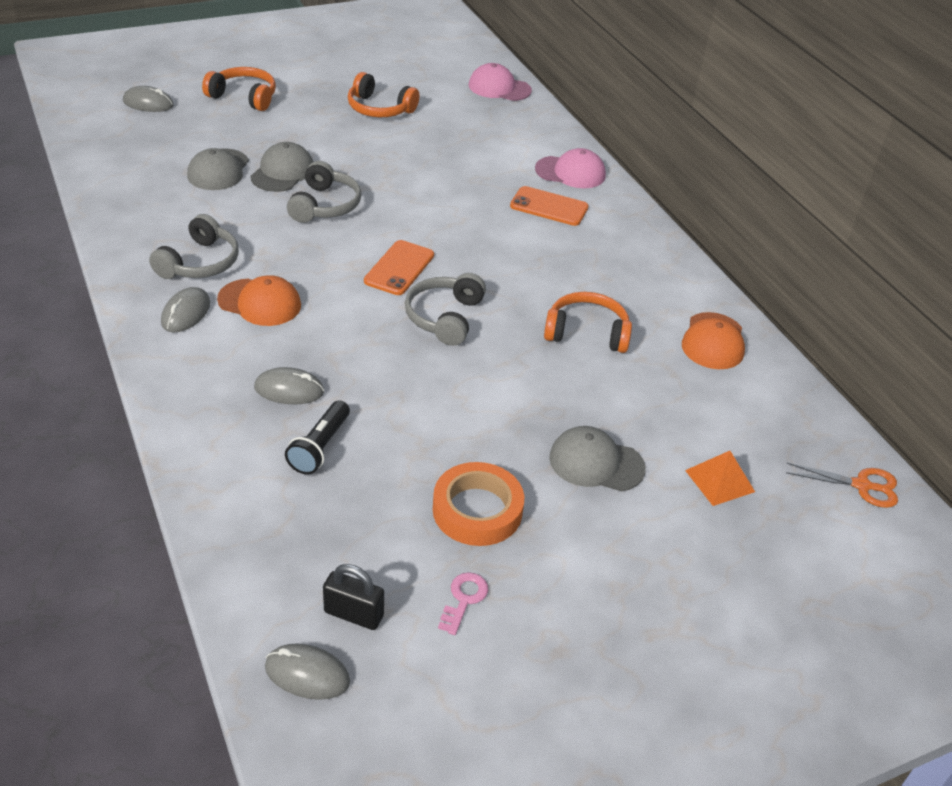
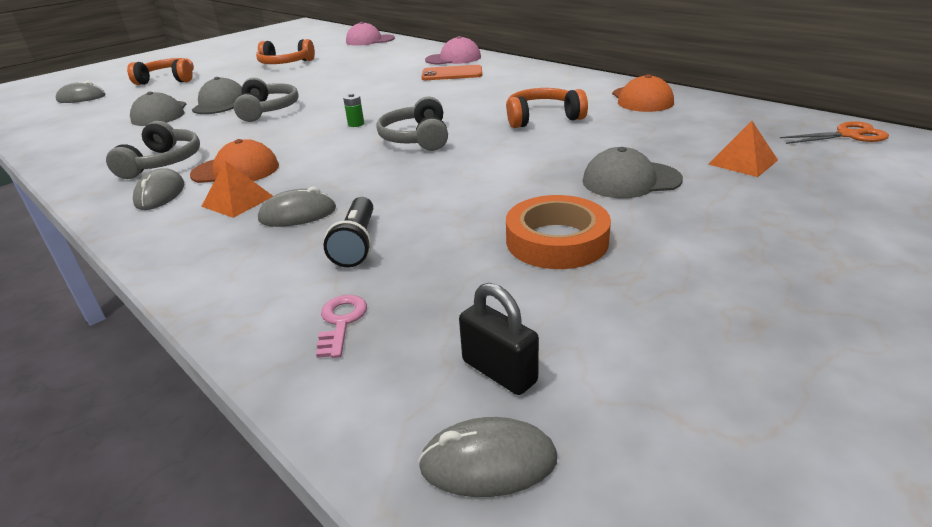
camera: 15 degrees left, 10 degrees down
black padlock [323,564,384,630] -> black padlock turned 45 degrees clockwise [459,283,539,395]
orange phone [364,240,434,295] -> green battery [343,93,364,127]
pink key [438,572,488,635] -> pink key moved to [316,295,367,358]
none -> orange pyramid [201,161,273,218]

